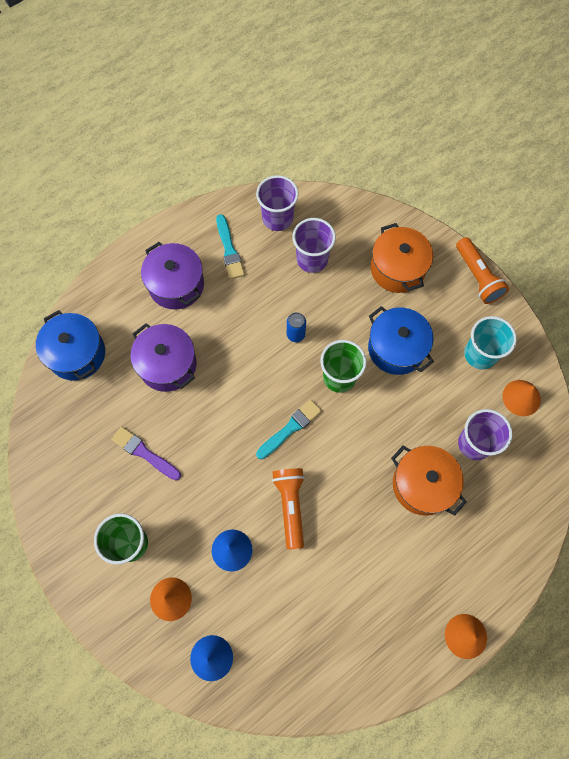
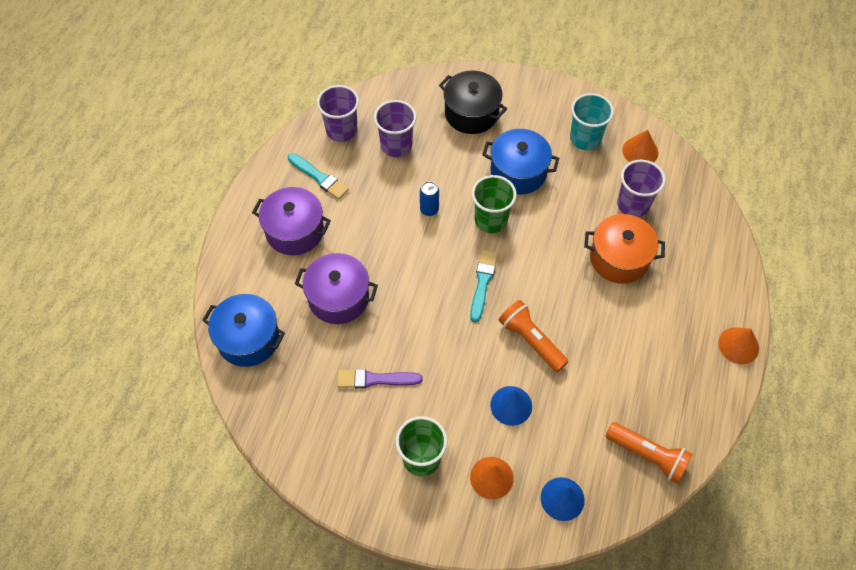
camera: 35 degrees left, 10 degrees down
orange pot [371,223,433,293] -> black pot [439,71,507,134]
orange flashlight [456,237,509,304] -> orange flashlight moved to [605,422,693,483]

